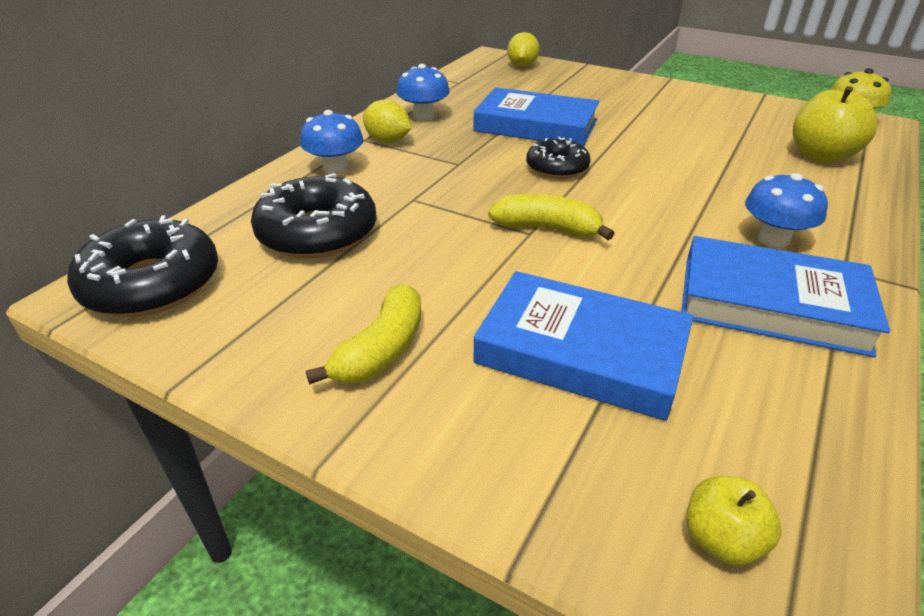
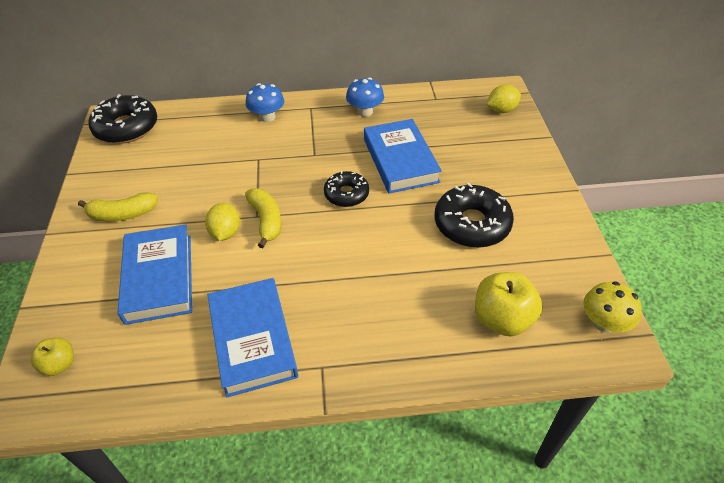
camera: 55 degrees right, 10 degrees up
black donut [251,173,377,258] -> black donut moved to [434,183,514,248]
yellow lemon [363,100,411,143] -> yellow lemon moved to [205,203,240,241]
blue mushroom [745,173,828,248] -> none

